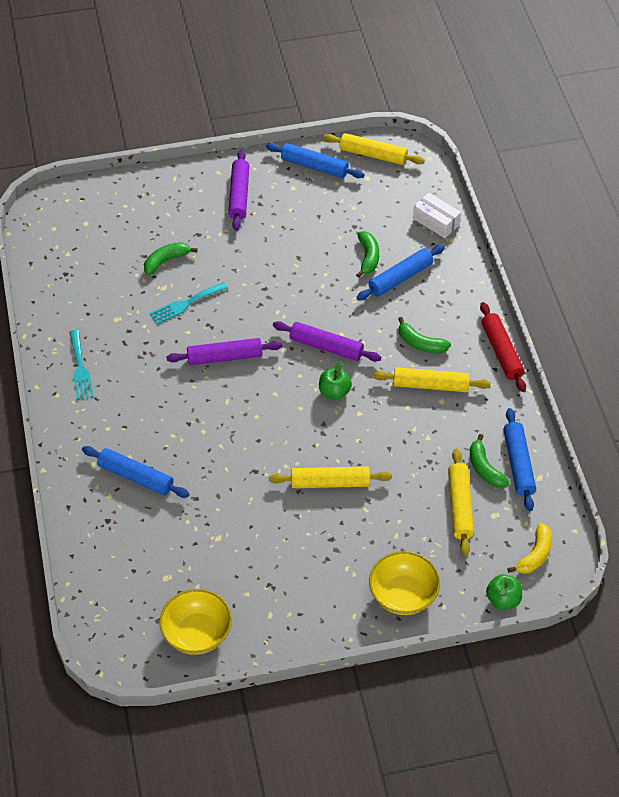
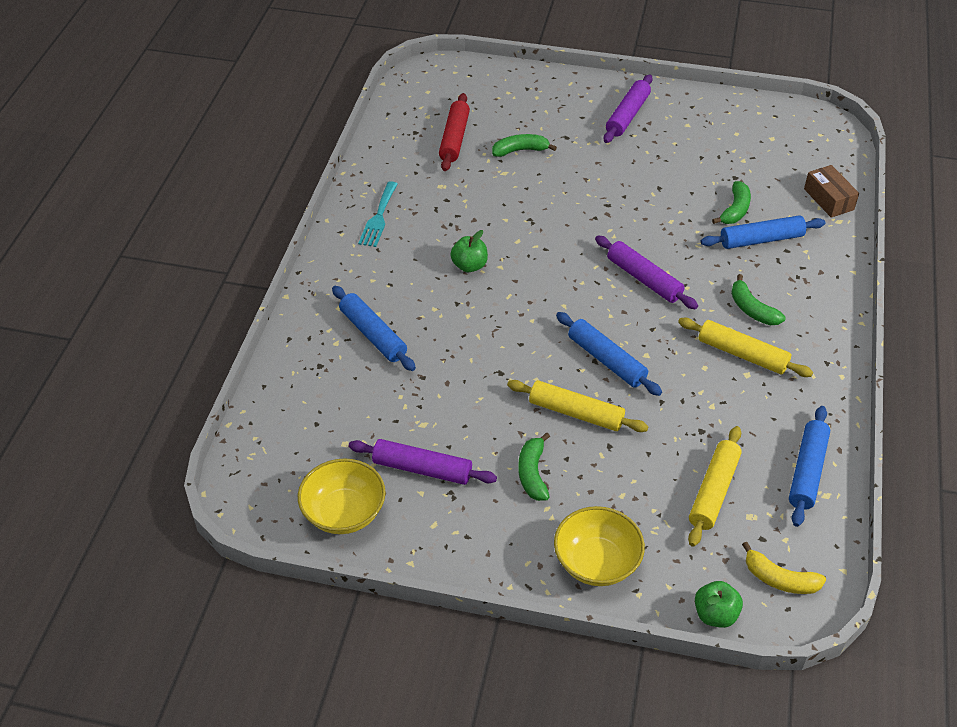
camera: 25 degrees right, 5 degrees down
turquoise fork [149,282,228,324] -> none
purple rolling pin [166,338,282,365] -> purple rolling pin moved to [349,439,497,485]
blue rolling pin [266,143,364,178] -> blue rolling pin moved to [556,312,662,396]
green apple [319,361,352,400] -> green apple moved to [450,230,488,272]
yellow rolling pin [323,133,425,165] -> none
white box [413,193,461,238] -> brown box [804,165,859,218]
green banana [470,434,510,487] -> green banana moved to [518,433,550,501]
red rolling pin [480,302,526,392] -> red rolling pin moved to [439,93,470,171]
yellow banana [507,523,552,574] -> yellow banana turned 60 degrees clockwise [742,542,826,594]

